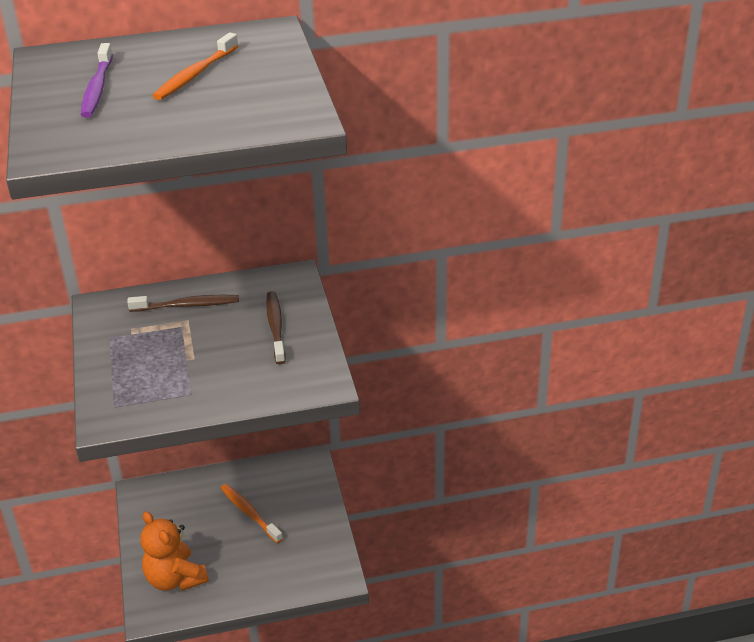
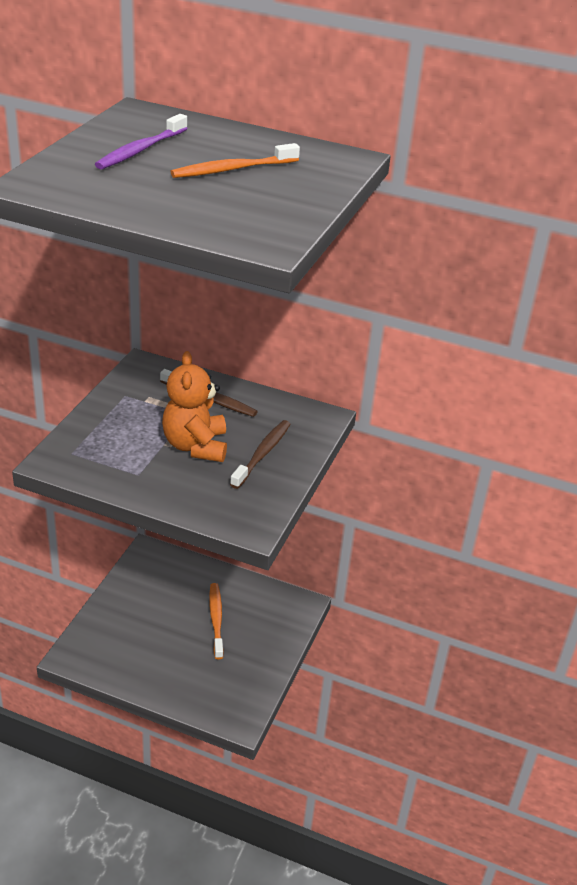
camera: 30 degrees right, 0 degrees up
orange teddy bear [141,511,209,591] -> orange teddy bear moved to [162,351,227,462]

